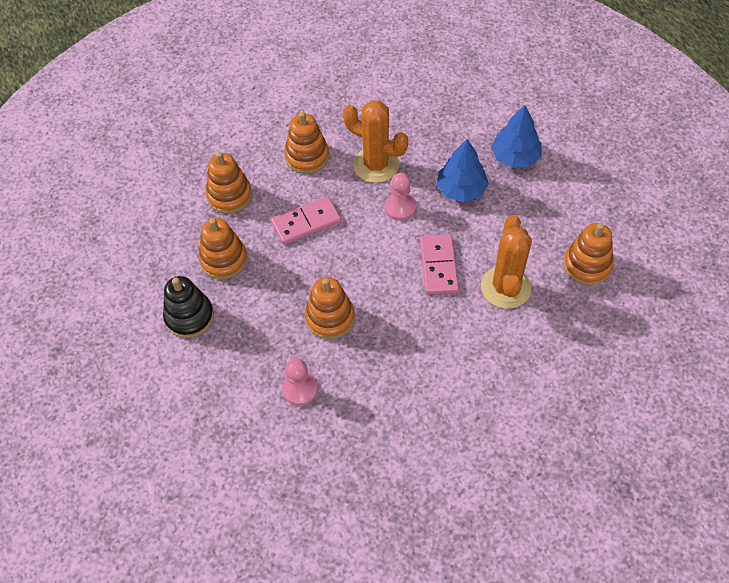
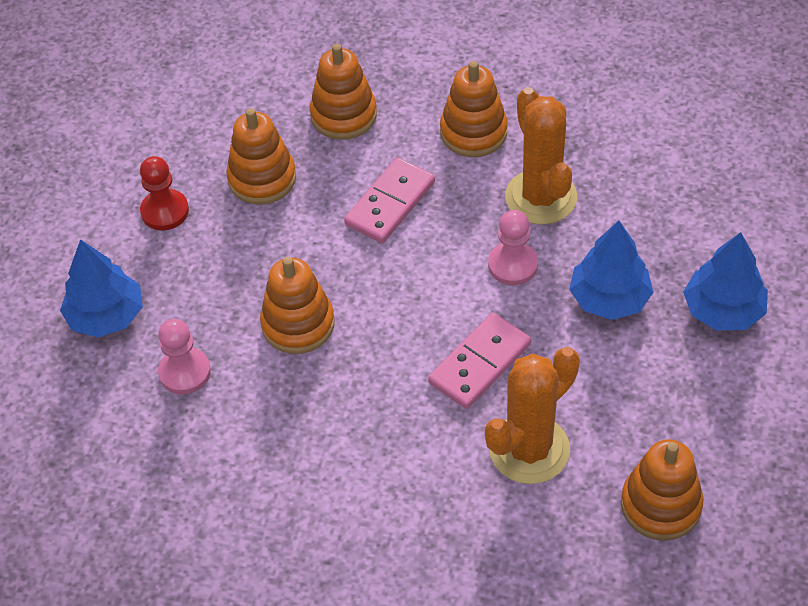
camera: 45 degrees right, 5 degrees down
black stacking toy [163,276,214,338] -> red pawn [140,156,189,230]
pink domino [271,196,341,245] -> pink domino turned 75 degrees counterclockwise [344,158,435,243]
none -> blue tree [60,239,143,337]

